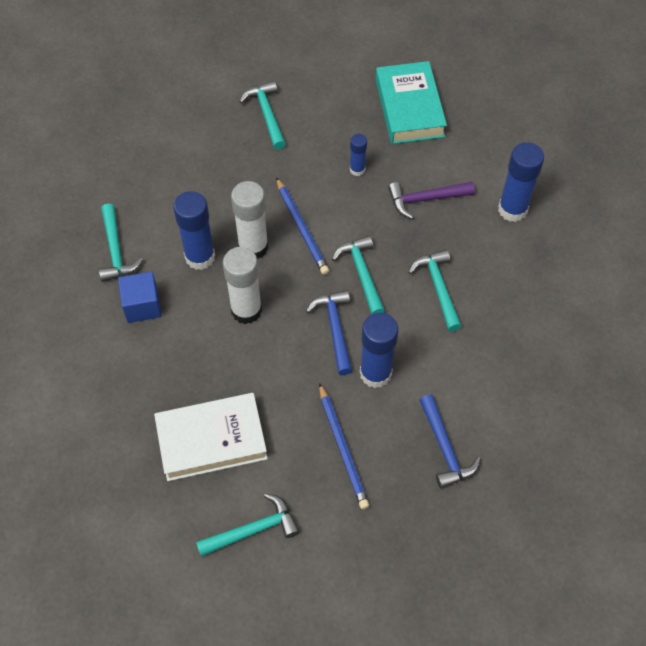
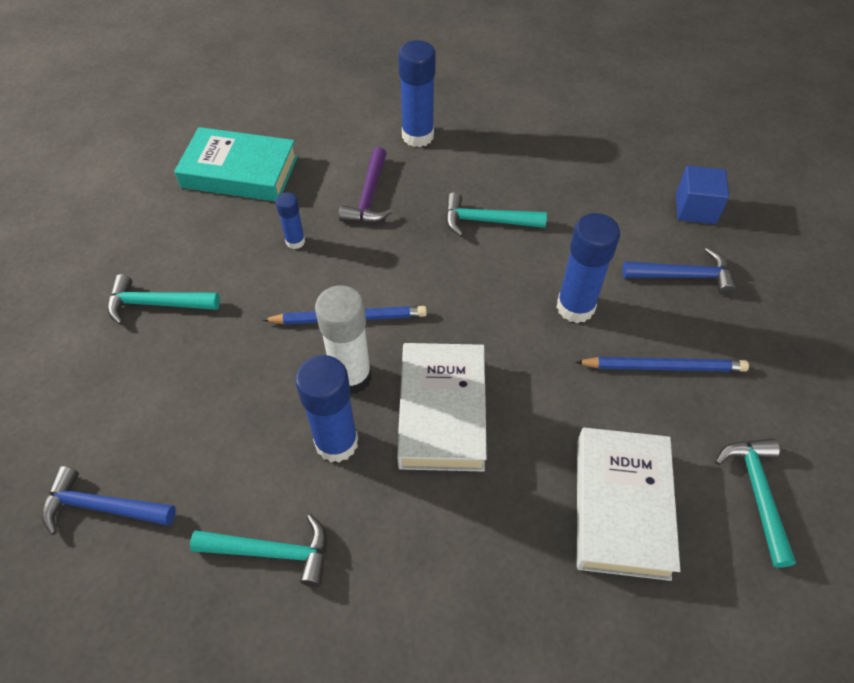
camera: 70 degrees left, 5 degrees down
blue cube [118,272,162,323] -> blue cube moved to [676,166,729,224]
white glue stick [223,247,262,324] -> white book [397,343,487,471]
blue hammer [306,290,352,375] -> blue hammer moved to [42,466,176,535]
turquoise hammer [332,236,385,314] -> none

